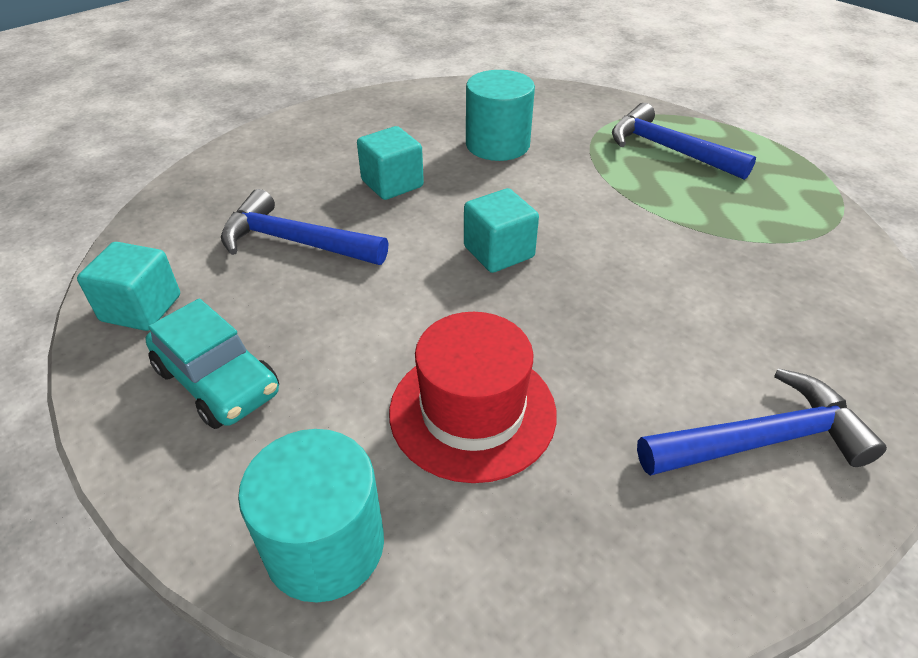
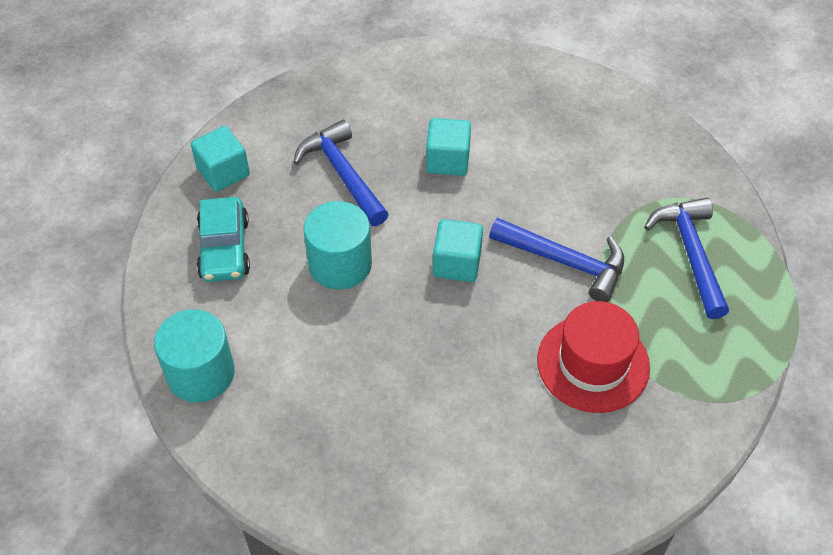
camera: 40 degrees right, 10 degrees up
red hat [389,312,557,483] -> red hat moved to [537,301,650,413]
turquoise cylinder [466,70,535,161] -> turquoise cylinder moved to [304,201,372,290]
blue hammer [637,368,887,476] -> blue hammer moved to [489,218,624,302]

